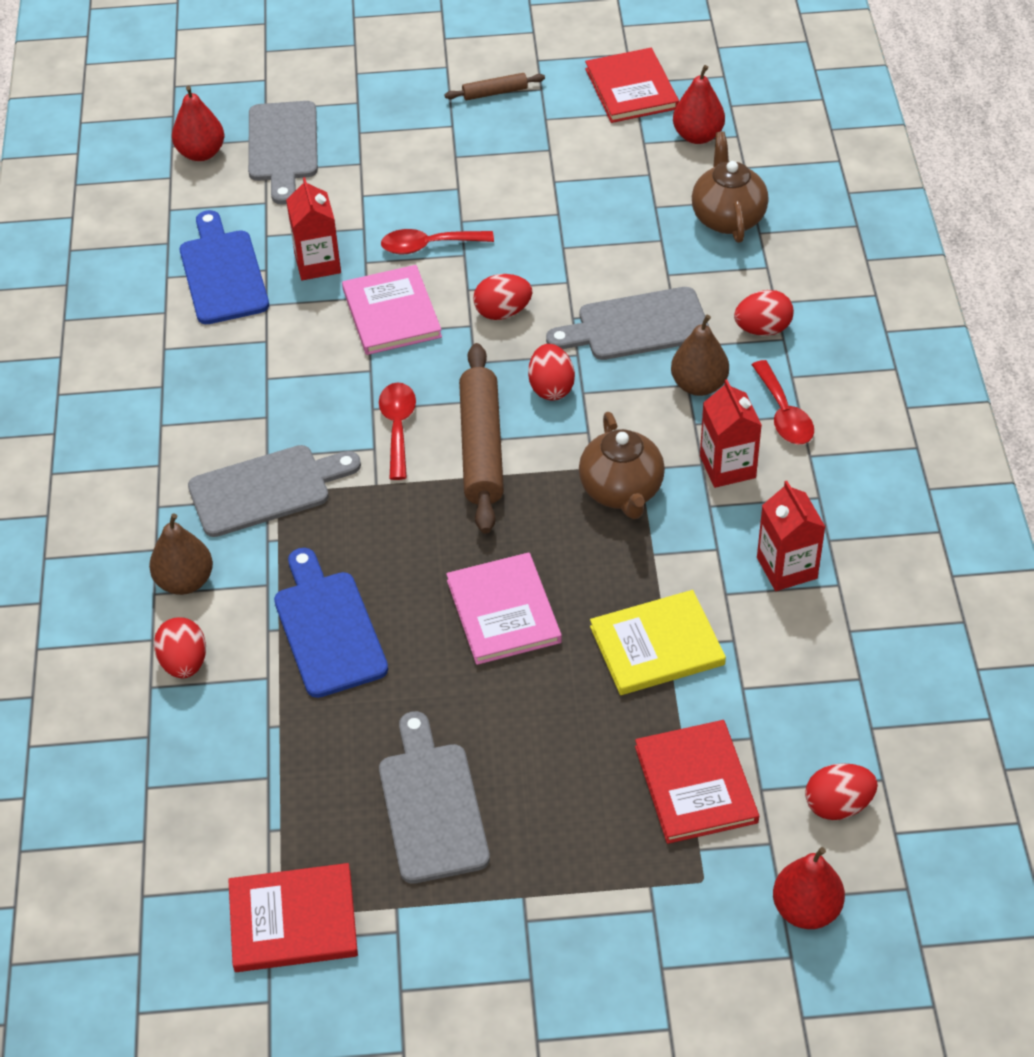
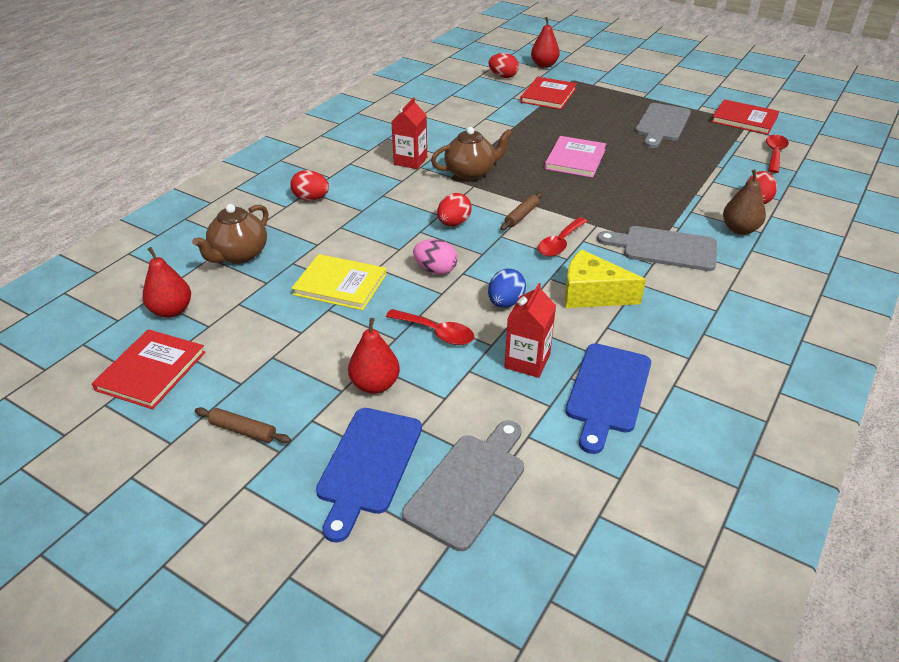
camera: 145 degrees left, 10 degrees down
red pear [172,86,224,161] -> red pear moved to [348,318,400,394]
blue cutting board [274,548,388,698] -> blue cutting board moved to [316,408,422,543]
pink book [342,265,442,355] -> blue egg [488,269,526,308]
brown rolling pin [459,343,504,534] -> brown rolling pin [501,192,543,230], size x0.49
red egg [473,274,532,320] -> pink egg [413,239,457,275]
grey cutting board [546,287,710,360] -> none
brown teapot [579,412,665,519] -> brown teapot turned 45 degrees clockwise [431,127,513,180]
yellow book [590,590,726,695] -> yellow book moved to [292,254,386,310]
brown pear [671,315,729,396] -> none
red spoon [752,360,814,444] -> red spoon moved to [766,135,789,173]
red carton [757,481,825,591] -> none
none -> yellow cheese [564,249,646,308]

